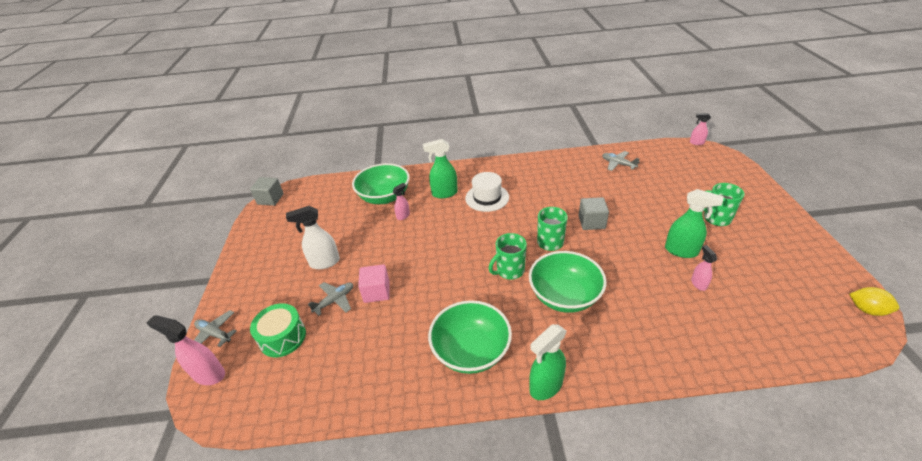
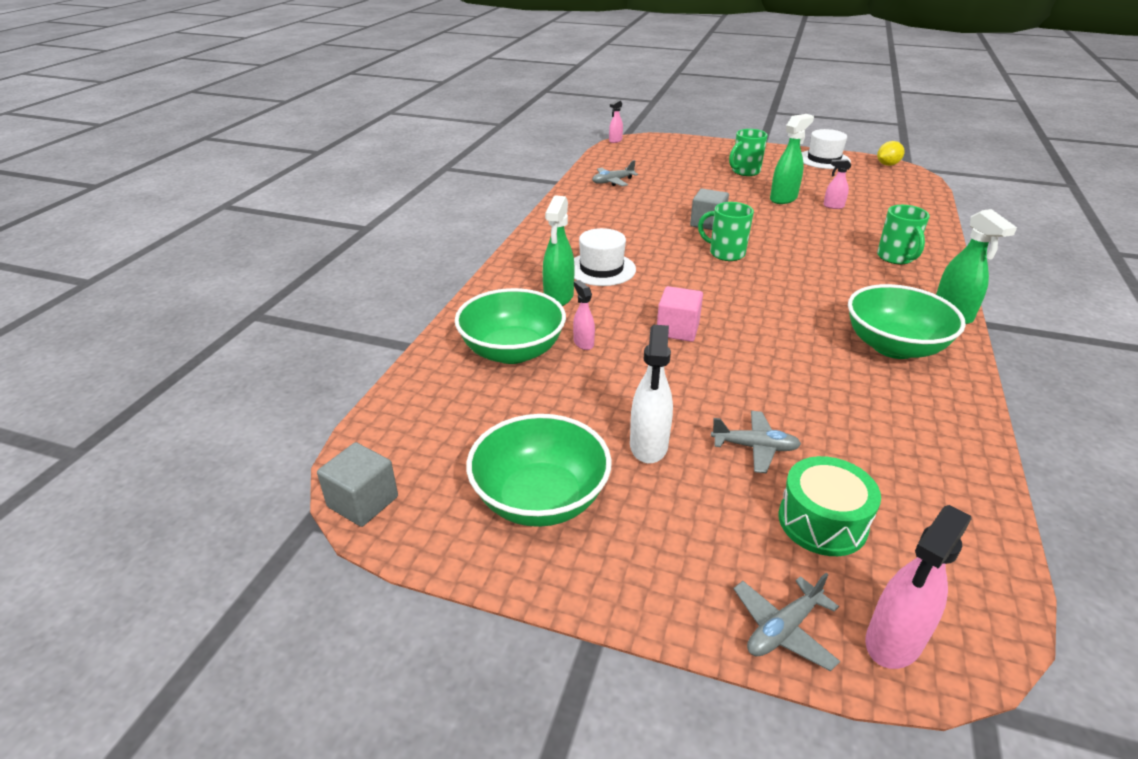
camera: 70 degrees left, 5 degrees down
grey plane [308,282,353,316] -> grey plane turned 120 degrees clockwise [711,411,801,473]
pink cube [358,264,390,303] -> pink cube moved to [657,286,703,342]
green mug [489,233,527,280] -> green mug moved to [877,205,930,265]
green bowl [529,251,607,313] -> green bowl moved to [466,414,612,527]
none -> white hat [801,129,851,169]

